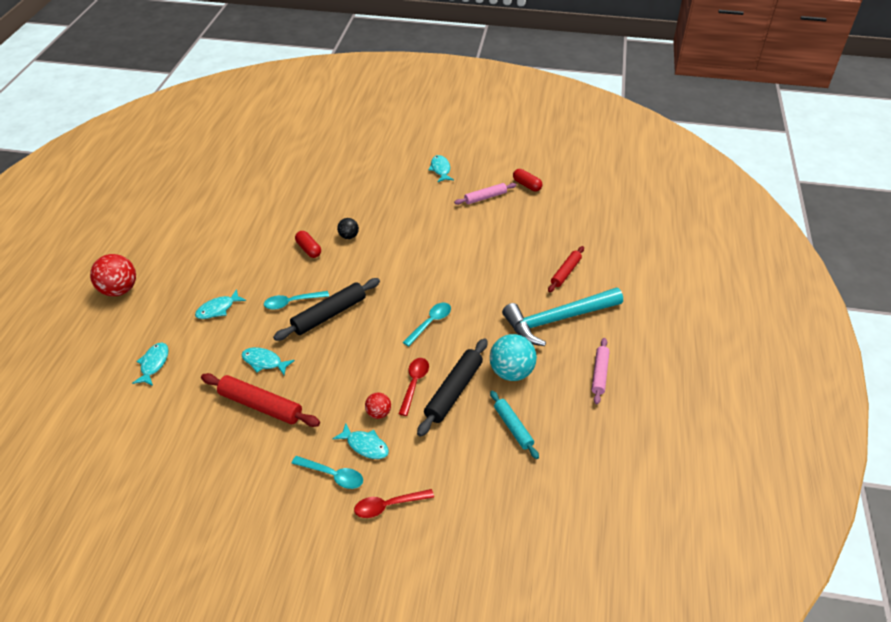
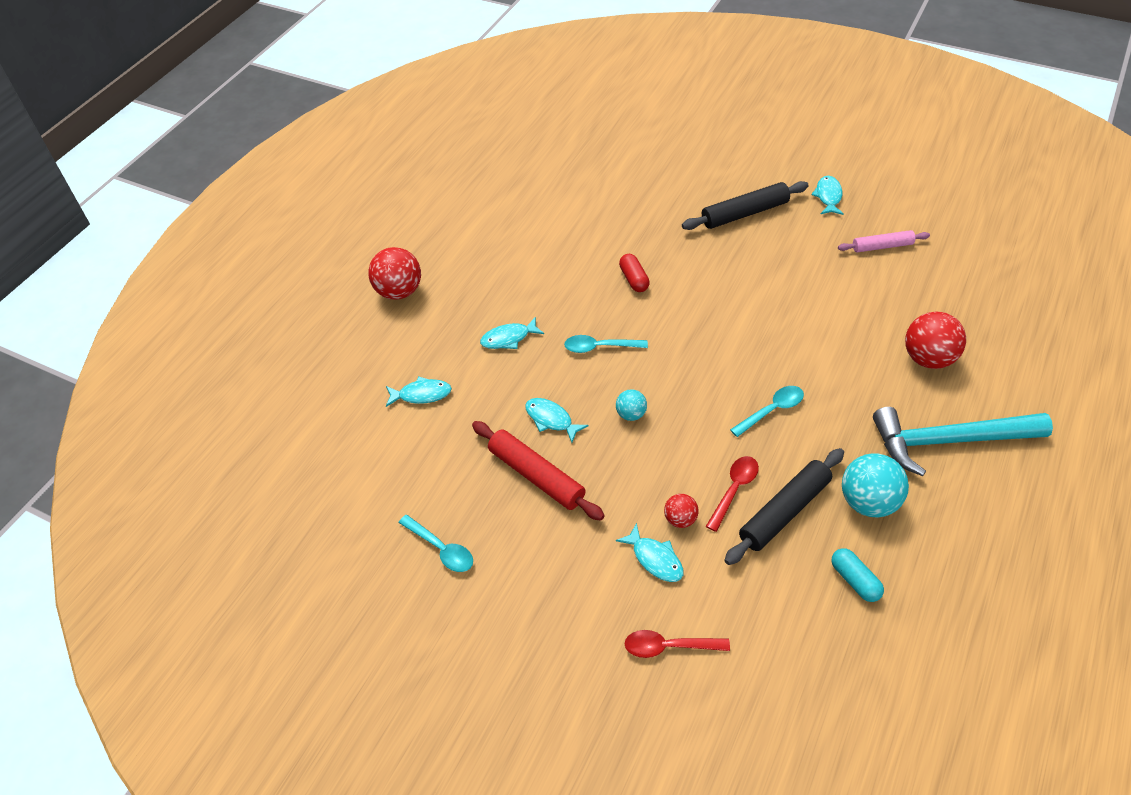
camera: 20 degrees right, 5 degrees up
turquoise fish [132,343,169,386] -> turquoise fish turned 60 degrees clockwise [386,376,452,407]
black rolling pin [273,278,380,341] -> black rolling pin moved to [682,181,809,230]
turquoise spoon [292,456,363,489] -> turquoise spoon moved to [398,515,473,572]
black ball [337,218,359,239] -> none
turquoise rolling pin [490,391,539,459] -> turquoise capsule [831,548,884,602]
red capsule [513,169,542,191] -> none
red rolling pin [548,246,584,292] -> none
pink rolling pin [592,338,610,405] -> none
none -> turquoise ball [616,389,647,421]
none -> red ball [905,312,966,369]

